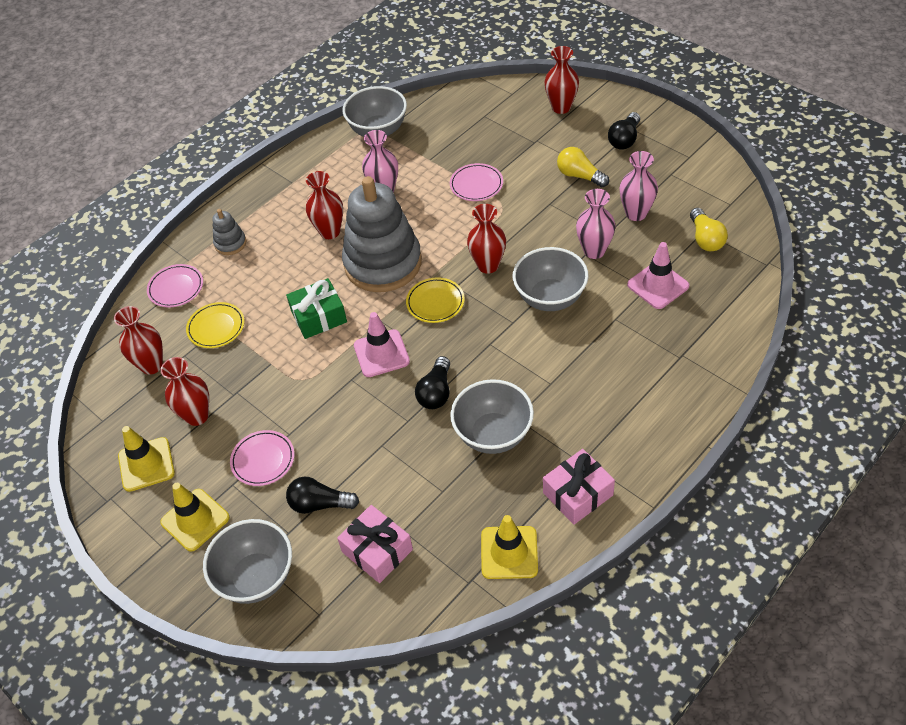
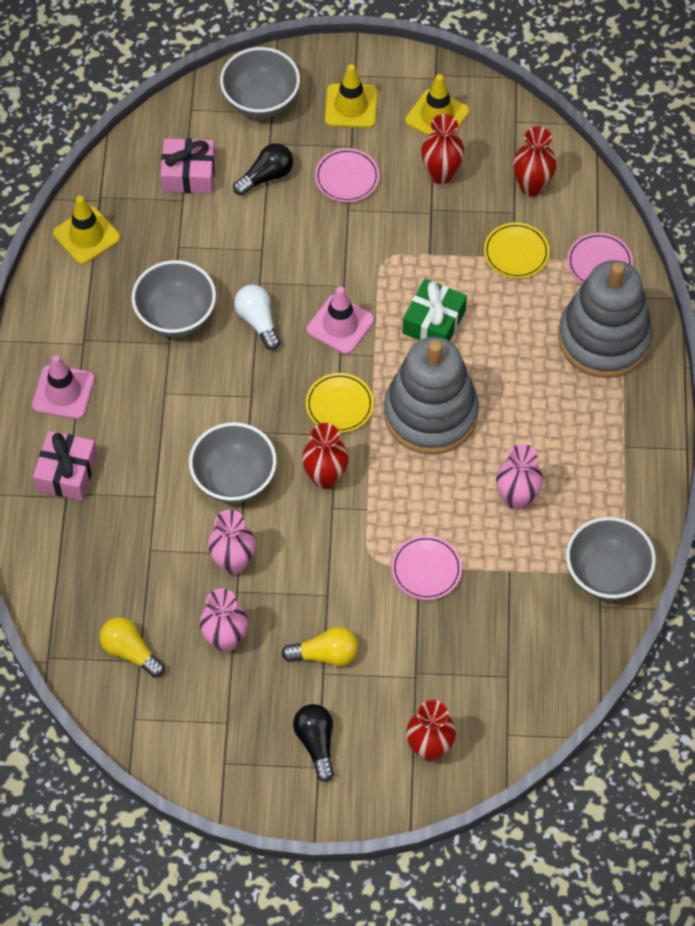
camera: 135 degrees right, 10 degrees up
grey stacking toy [212,209,246,255] -> grey stacking toy [558,260,653,378], size x2.35
red vase [306,171,343,239] -> none
black light bulb [415,356,450,409] -> white light bulb [234,284,281,350]
pink gift [543,449,615,525] -> pink gift moved to [33,431,97,500]
pink traffic cone [627,242,689,309] -> pink traffic cone moved to [32,355,95,419]

